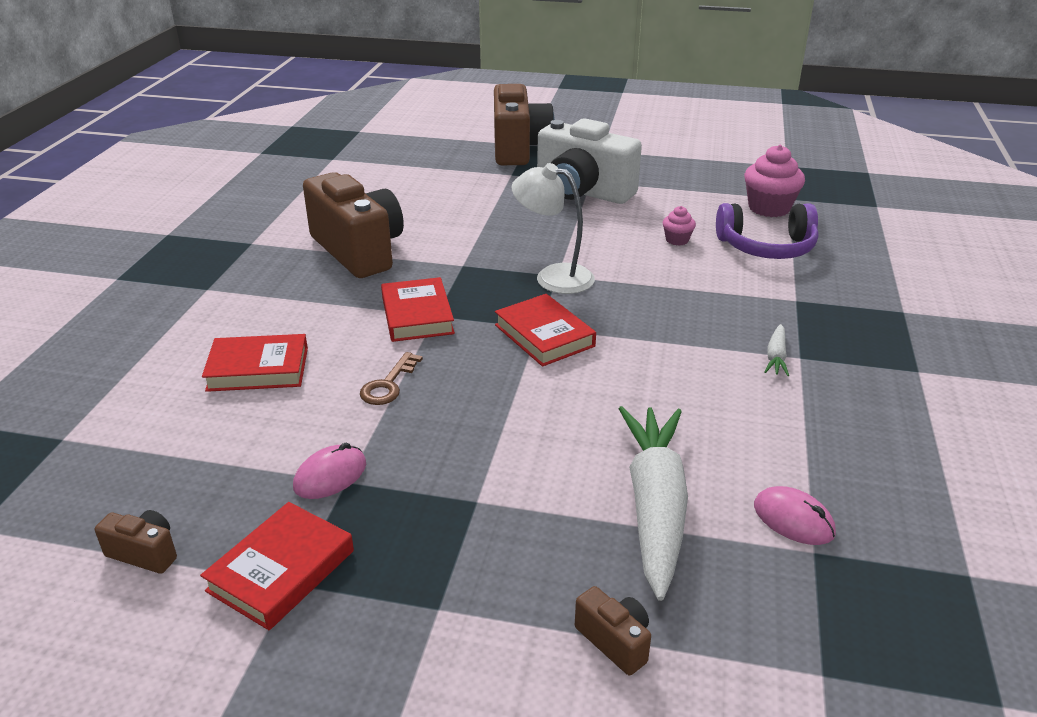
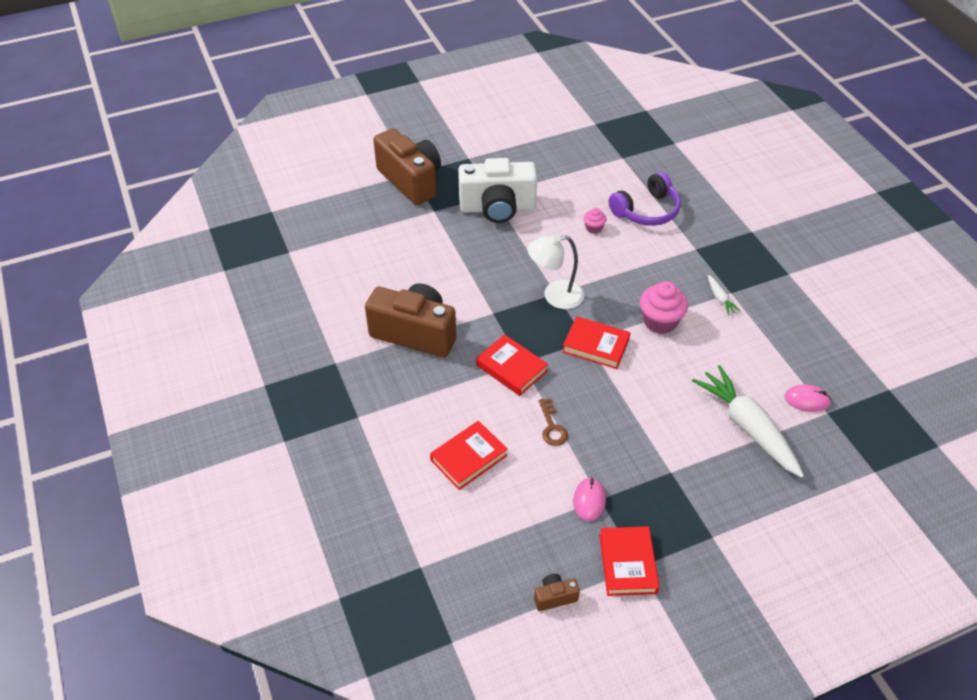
camera: 35 degrees left, 15 degrees up
brown camera [575,586,651,675] -> none
pink cupcake [744,145,805,217] -> pink cupcake moved to [640,281,688,334]

